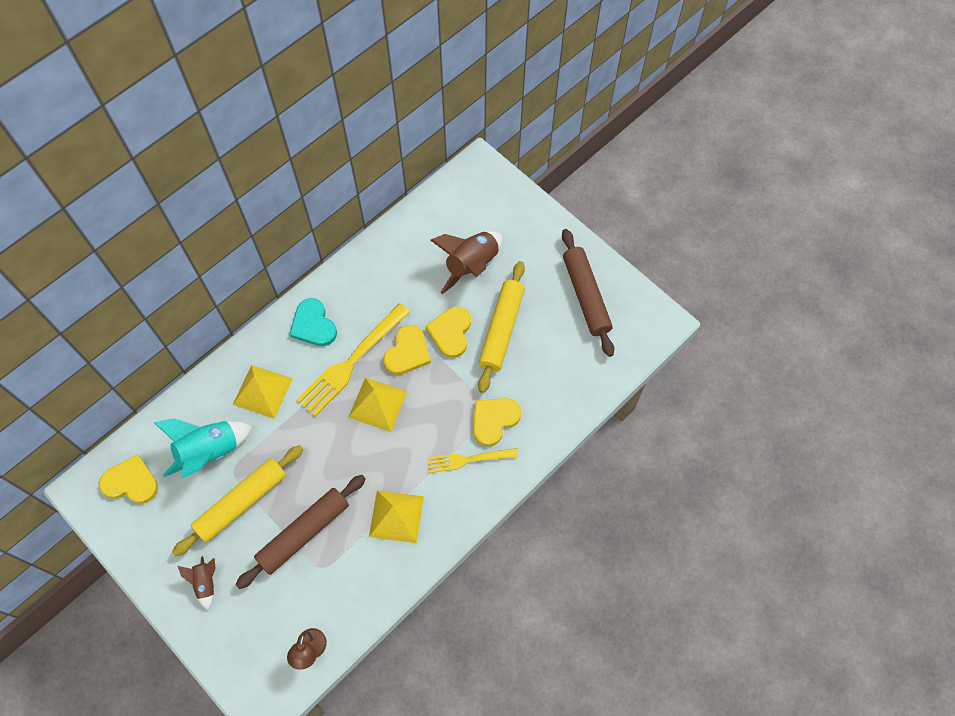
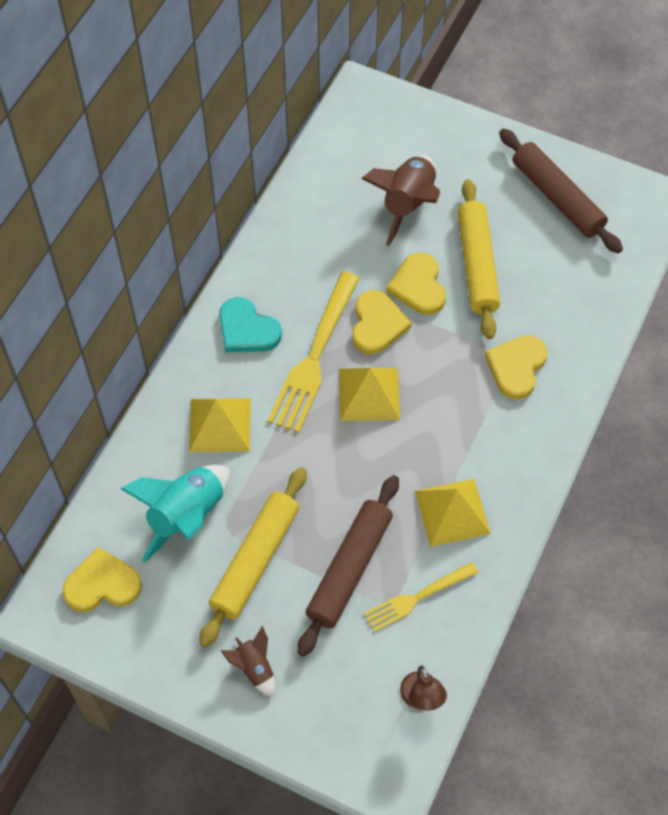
camera: 20 degrees left, 5 degrees down
yellow fork [428,448,518,473] -> yellow fork moved to [364,562,479,632]

